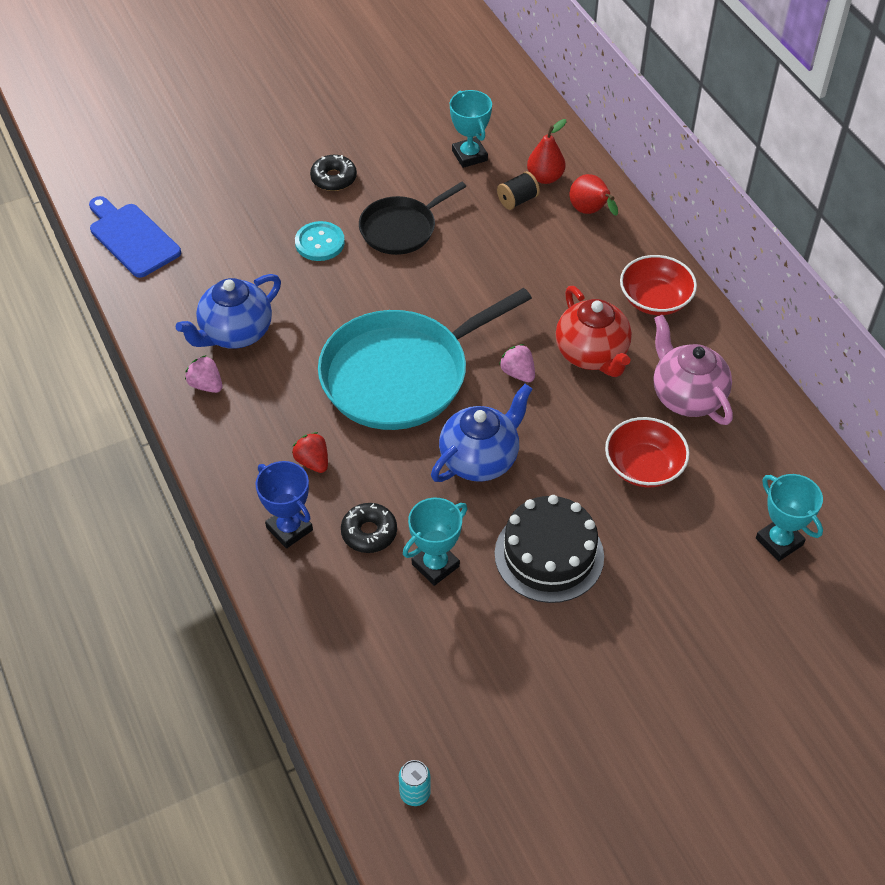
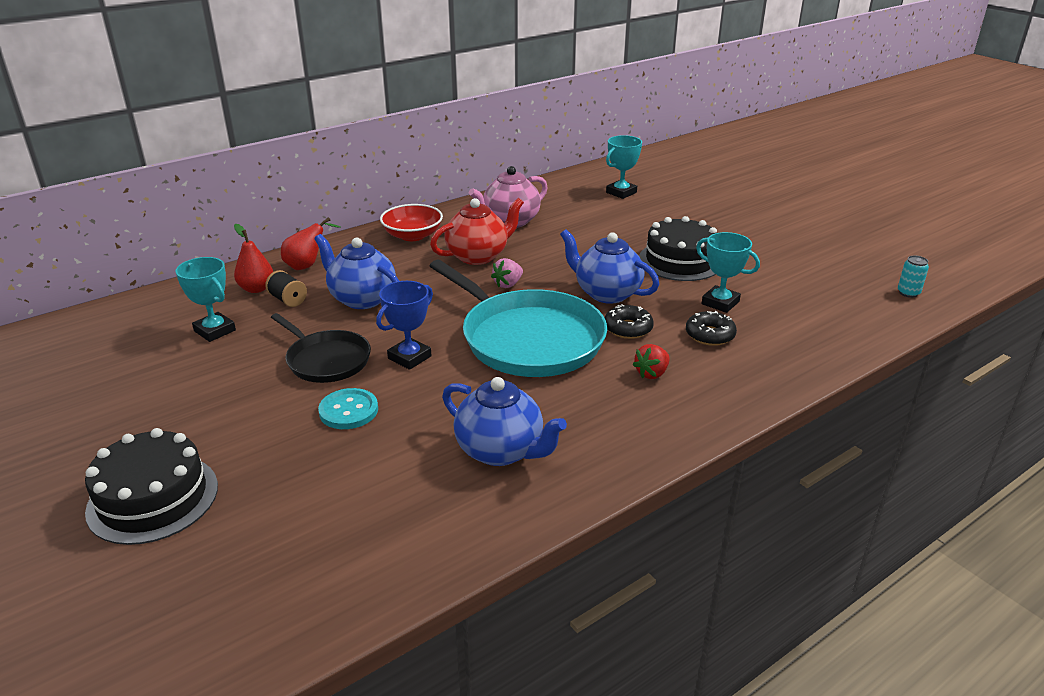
camera: 100 degrees left, 20 degrees down
blue cutting board [89,196,181,278] -> none
pink strawberry [185,355,222,393] -> none
blue trophy [255,461,313,549] -> blue trophy moved to [376,281,433,370]
black donut [310,155,357,191] -> black donut moved to [604,304,654,339]
turquoise trophy [450,90,492,168] -> turquoise trophy turned 75 degrees clockwise [175,257,236,342]
red bowl [605,417,689,487] -> none
none -> black cake [85,428,218,545]
none -> blue teapot [314,234,399,309]

